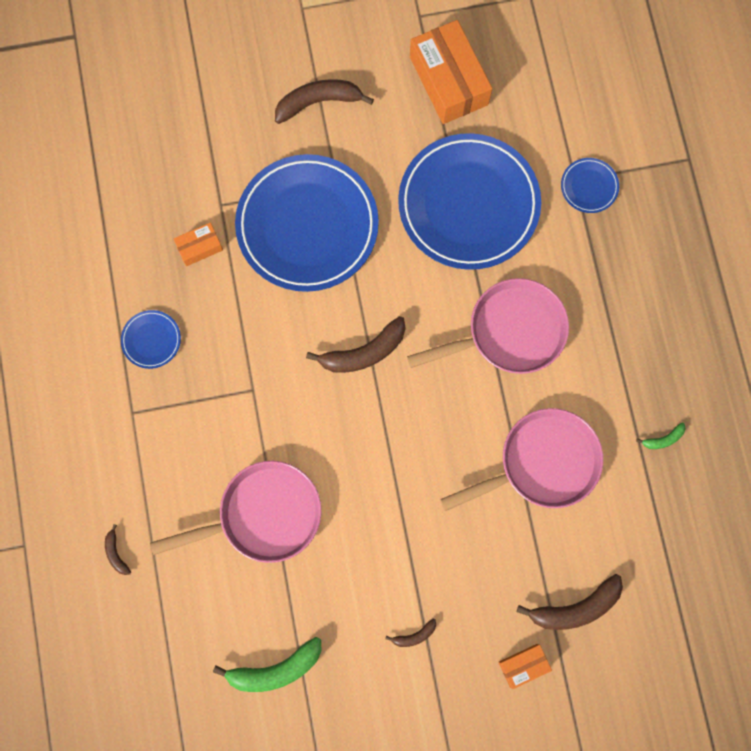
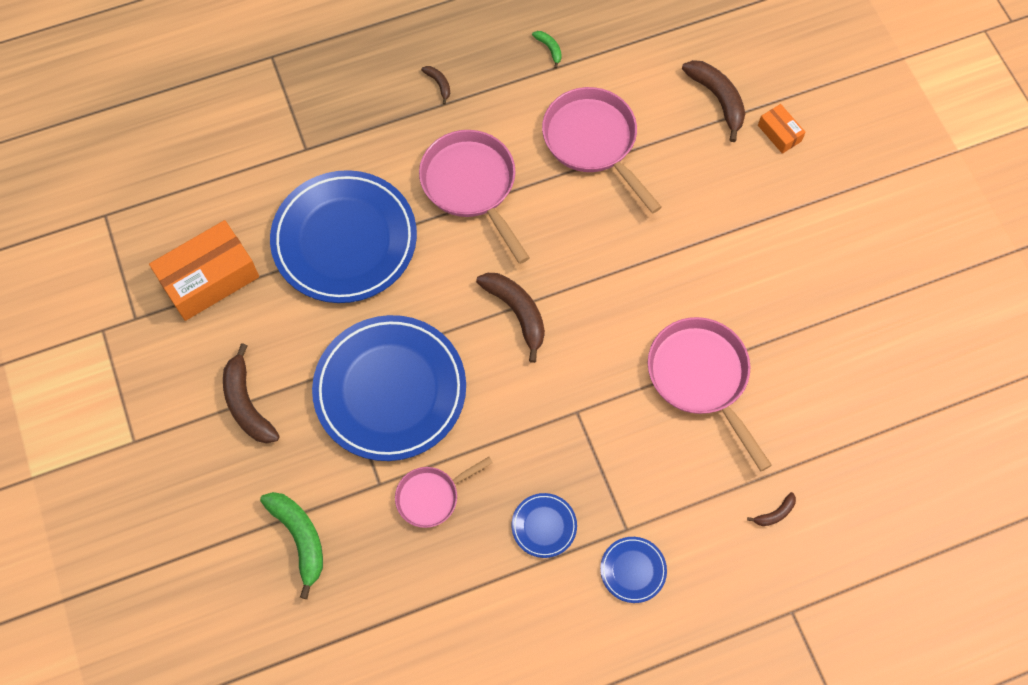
camera: 100 degrees left, 10 degrees down
orange box [173,222,223,266] -> pink pan [395,457,493,528]
green banana [213,637,322,692] -> green banana moved to [260,492,323,599]
brown banana [385,619,436,647] -> brown banana moved to [421,66,450,105]
blue plate [561,158,619,213] -> blue plate moved to [600,537,667,603]

